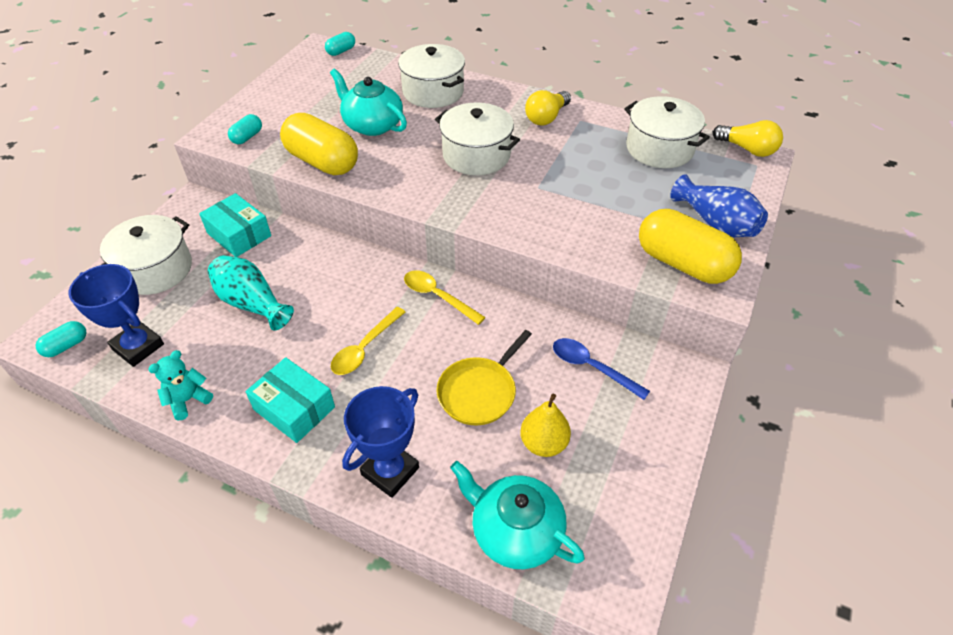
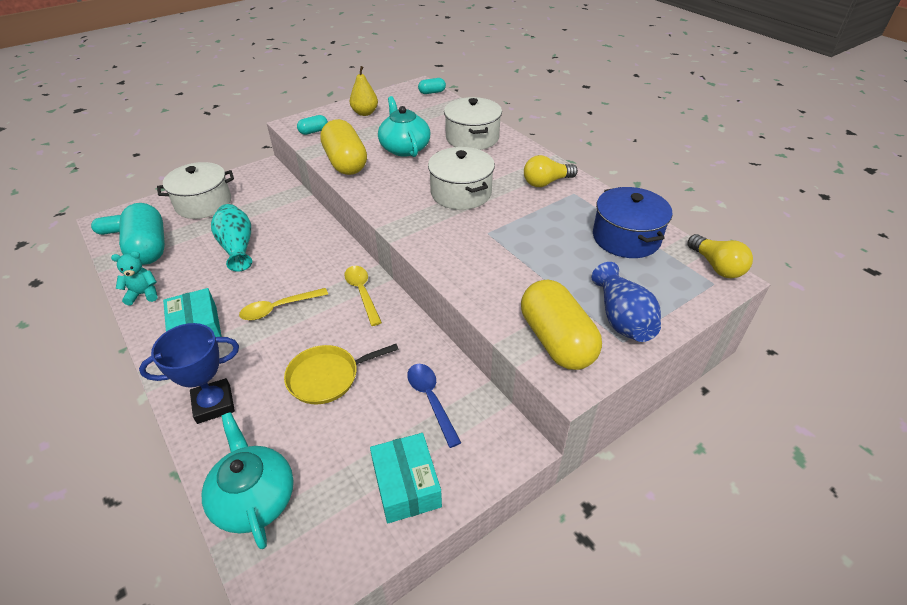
camera: 30 degrees right, 5 degrees down
blue trophy [69,264,164,367] -> turquoise capsule [119,203,165,265]
turquoise box [199,193,271,257] -> turquoise box moved to [370,433,442,523]
yellow pear [520,394,571,457] -> yellow pear moved to [350,66,378,116]
white pot [624,96,710,168] -> blue pot [593,187,672,258]

